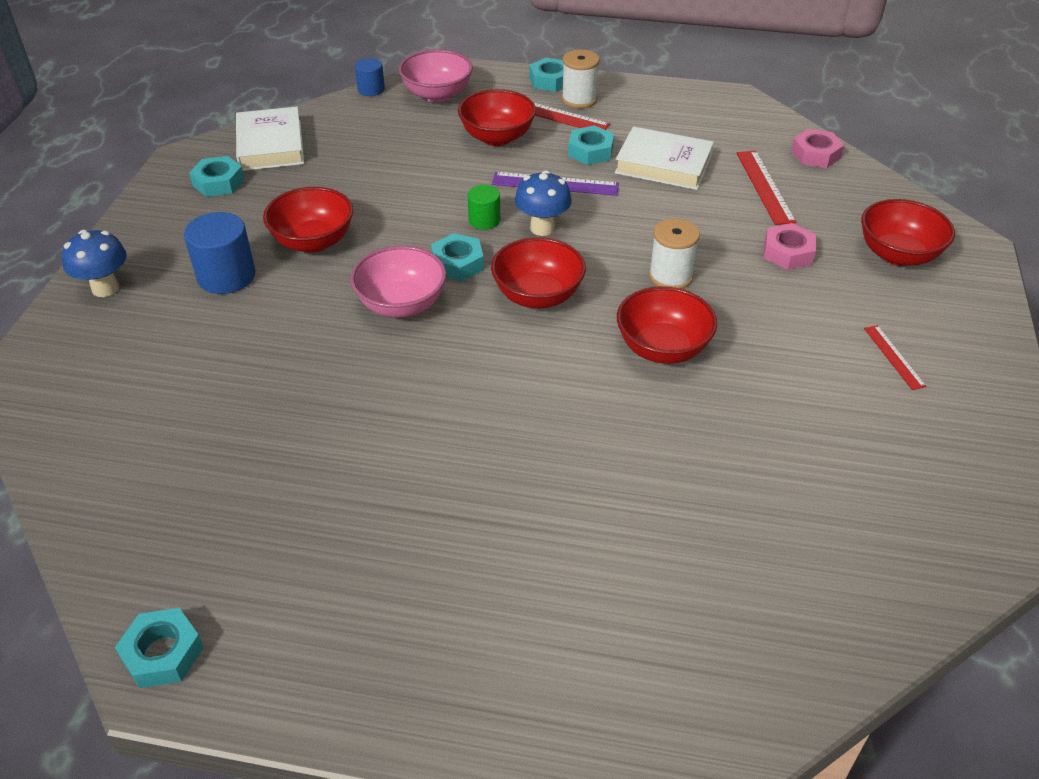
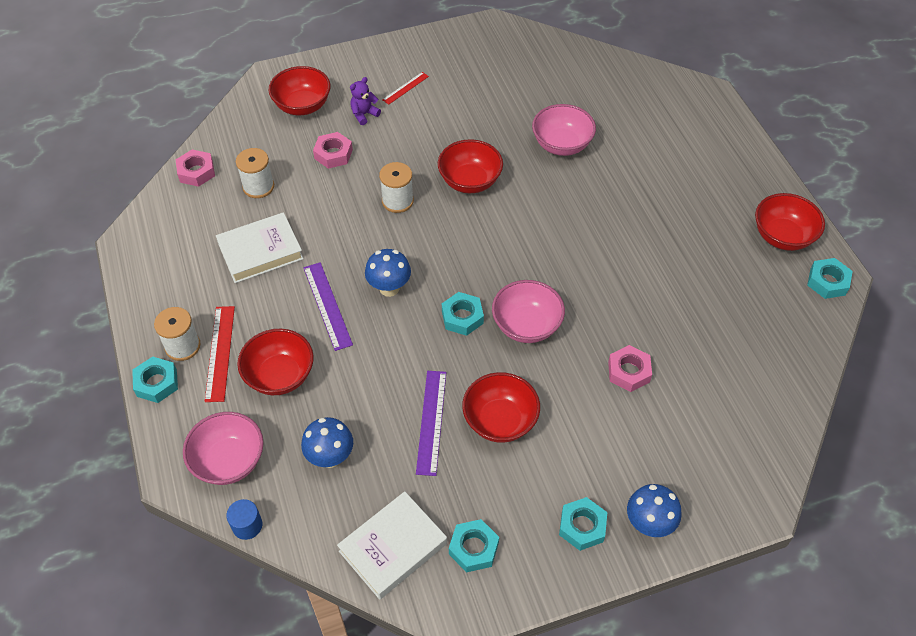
camera: 120 degrees left, 10 degrees up
blue cylinder [184,212,255,294] -> none
green cylinder [468,185,500,230] -> none
red bowl [491,237,586,308] -> red bowl moved to [755,193,825,251]
turquoise nut [568,126,614,165] -> turquoise nut moved to [559,497,607,551]
white book [615,126,714,190] -> white book turned 75 degrees clockwise [216,212,304,283]
red ruler [736,151,796,225] -> white spool [236,148,274,198]
none -> blue mushroom [301,417,353,468]
none -> purple teddy bear [350,77,381,125]
none -> purple ruler [416,371,446,476]
none -> pink bowl [532,104,596,156]
none -> pink nut [608,345,652,392]

